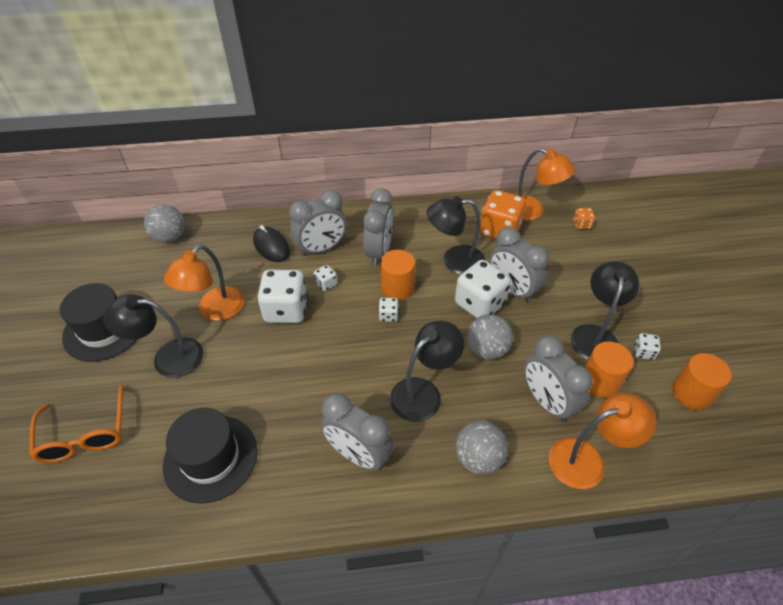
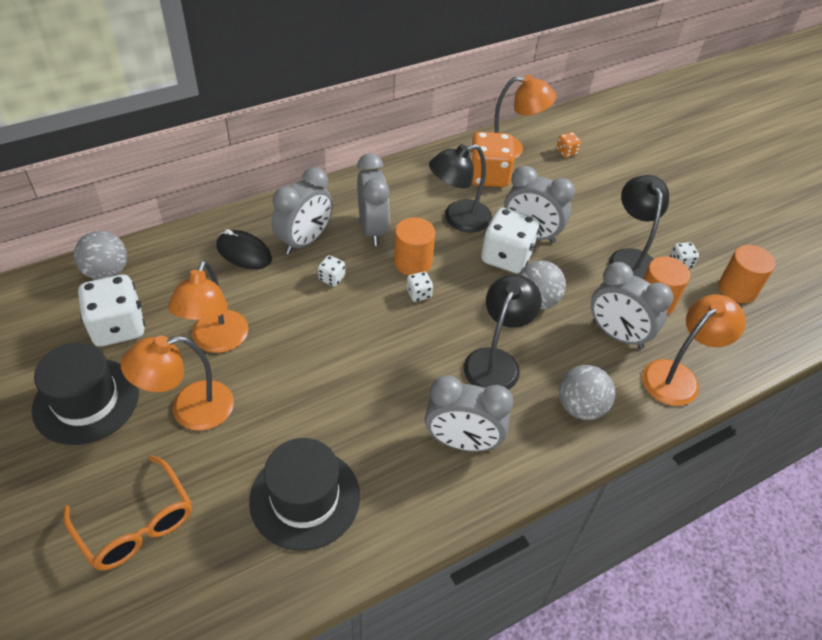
camera: 25 degrees left, 0 degrees up
black lamp [103,294,204,378] -> orange lamp [121,336,234,431]
white dice [257,270,308,323] -> white dice moved to [78,275,145,347]

